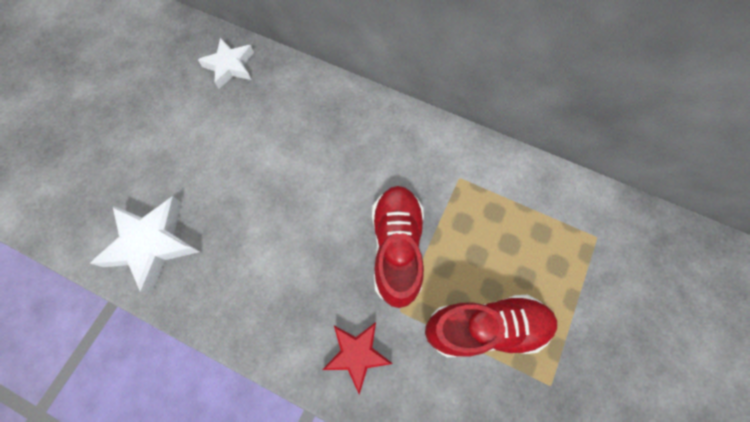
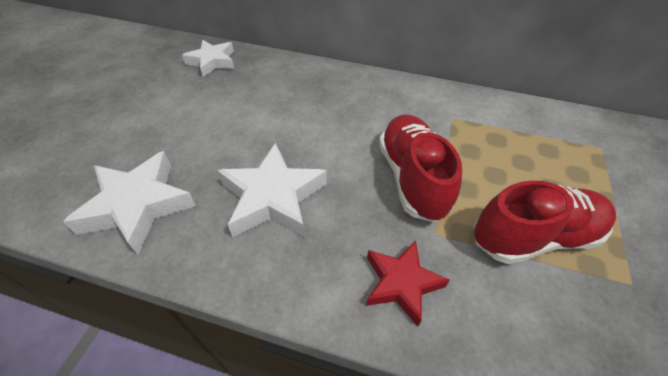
camera: 10 degrees left, 20 degrees down
none -> white star [217,143,327,237]

